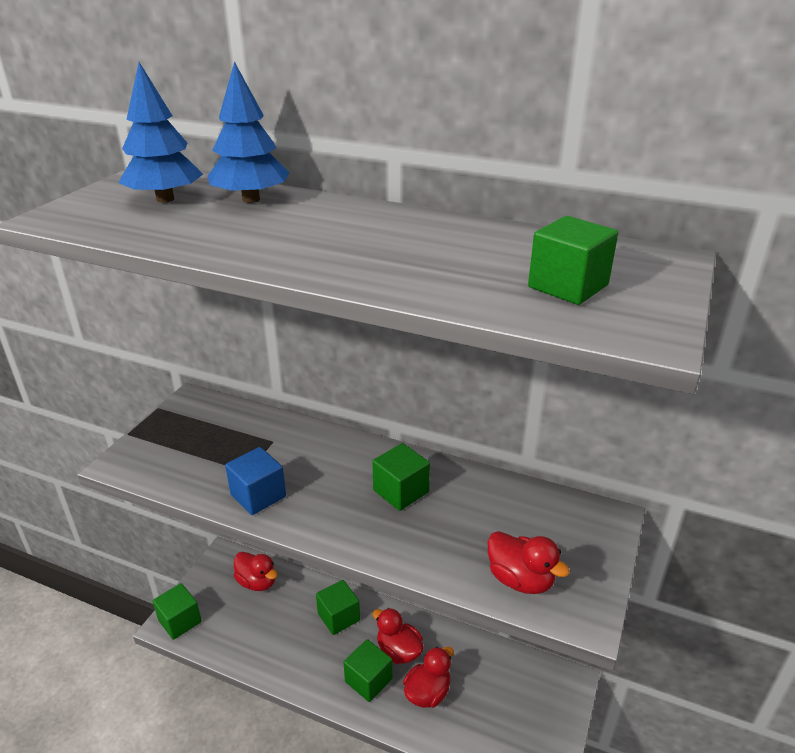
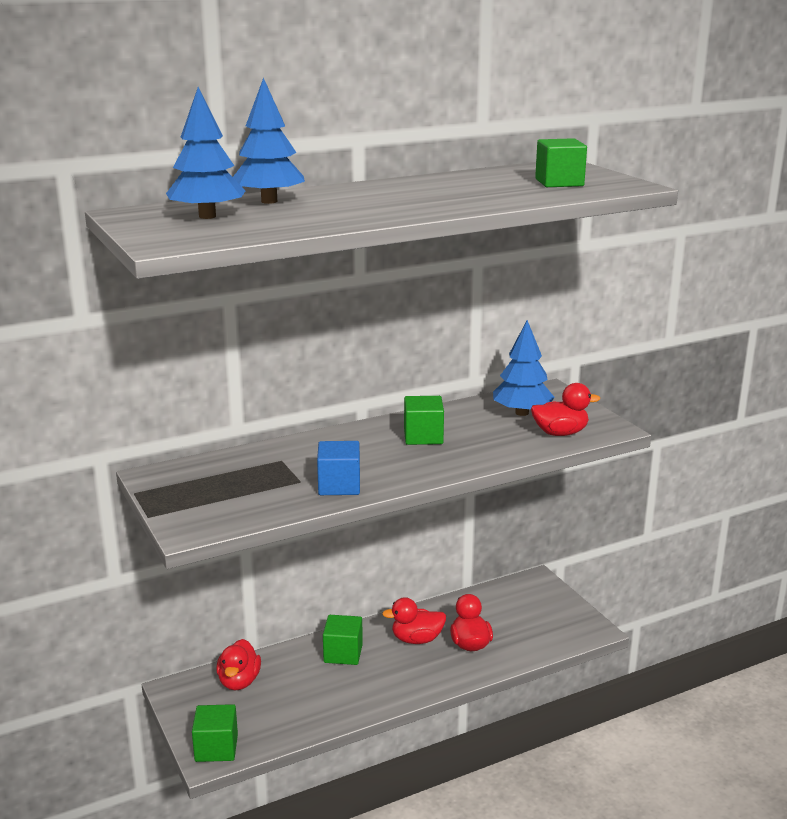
camera: 50 degrees left, 10 degrees down
red duck [234,552,278,591] -> red duck turned 105 degrees clockwise [216,639,261,690]
green cube [343,639,392,702] -> none
none -> blue tree [493,320,555,416]

